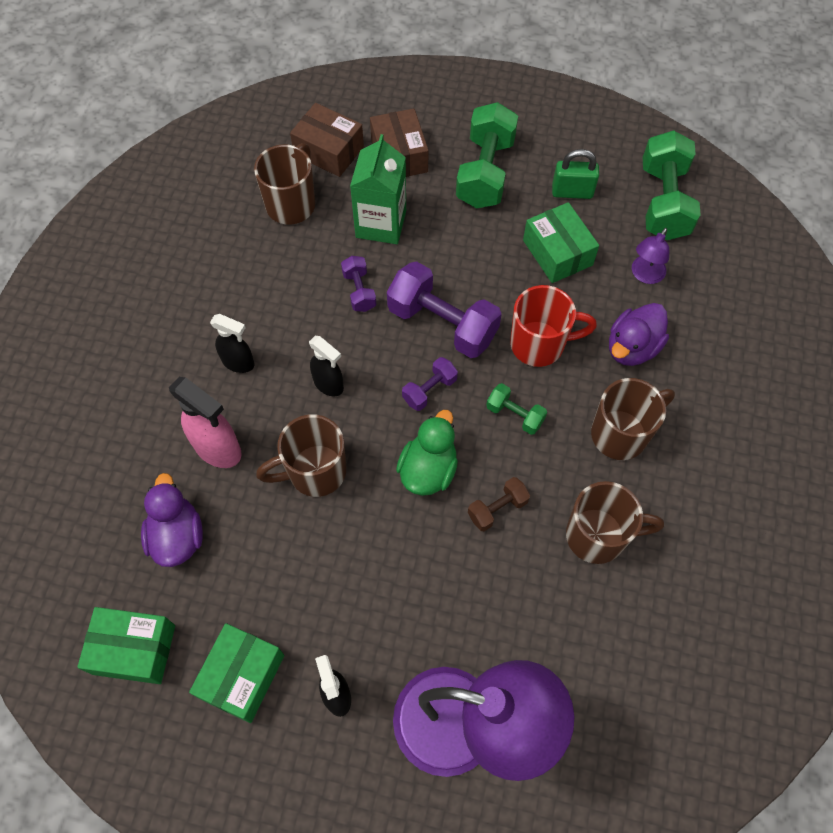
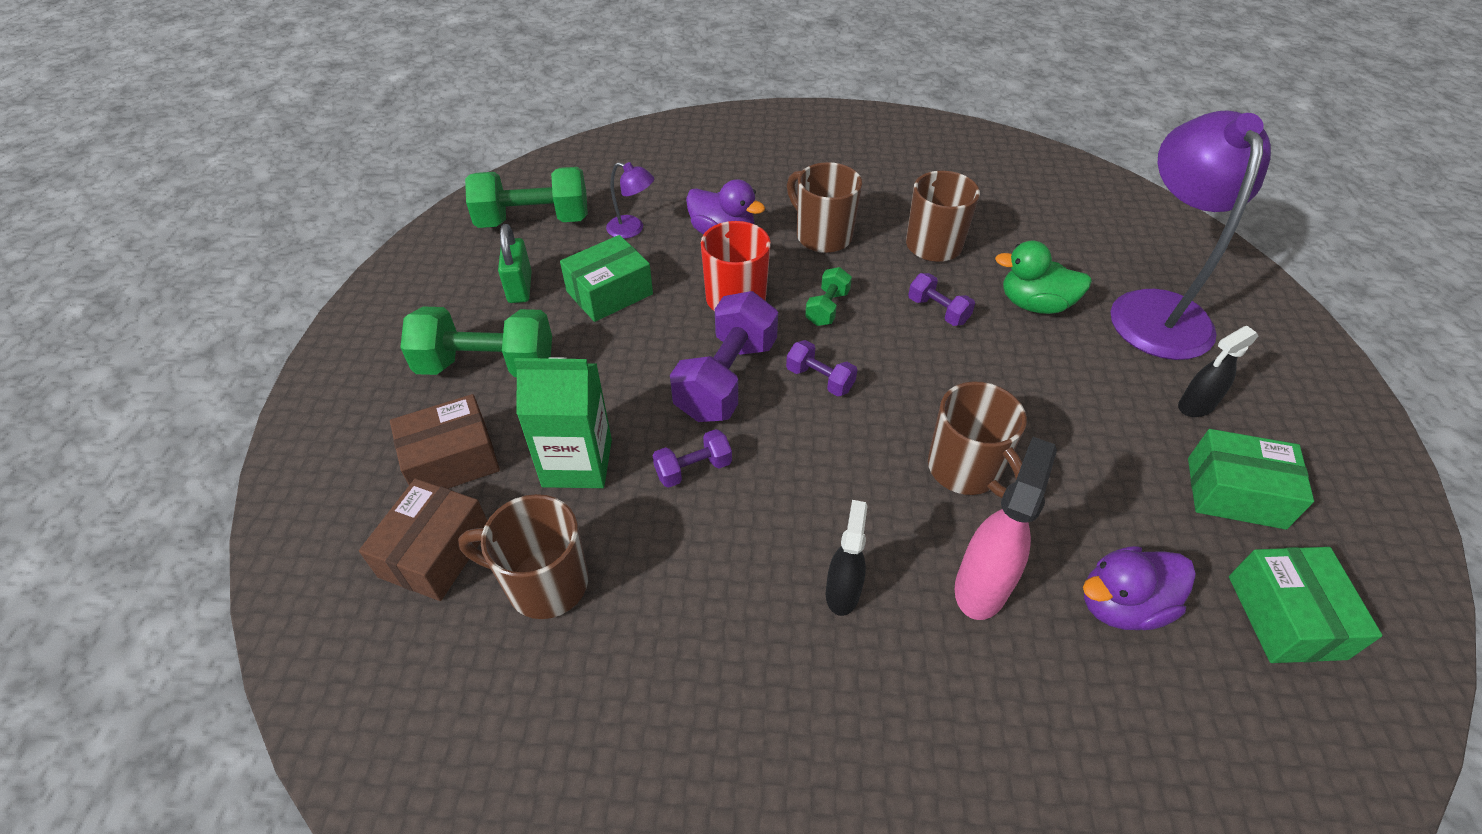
camera: 100 degrees left, 15 degrees down
black spray bottle [309,336,344,396] -> none
green duck [396,410,458,496] -> green duck moved to [995,241,1092,314]
brown dumbbell [468,477,530,531] -> purple dumbbell [908,273,975,326]

